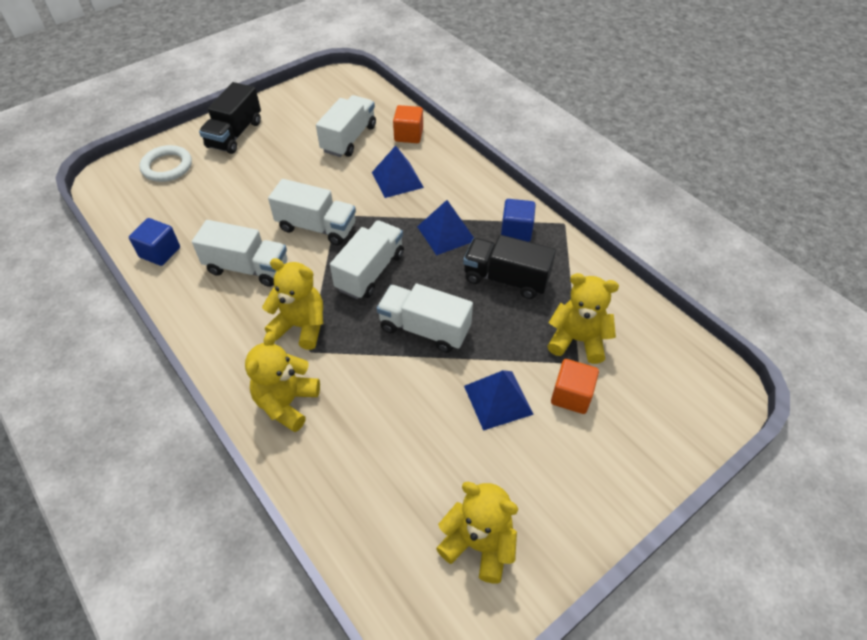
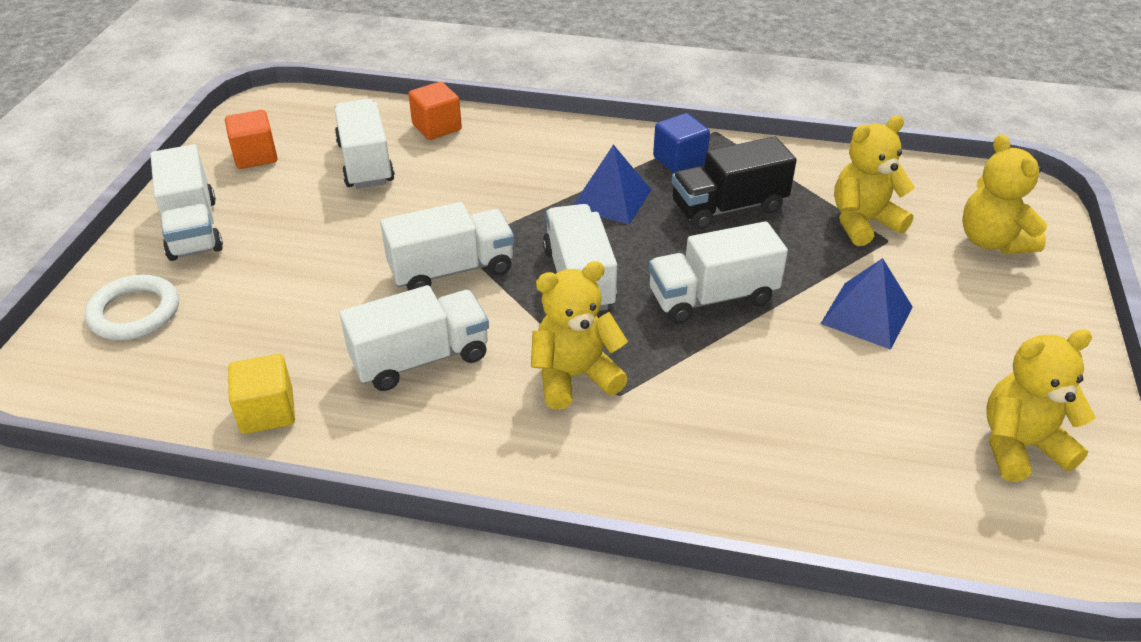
camera: 40 degrees left, 10 degrees down
blue cube [129,218,180,266] -> yellow cube [228,354,295,434]
black truck [199,82,261,154] -> white truck [150,144,223,261]
yellow teddy bear [245,331,320,432] -> yellow teddy bear moved to [962,134,1047,254]
blue pyramid [372,146,424,198] -> none
orange cube [551,359,599,414] -> orange cube moved to [225,110,278,169]

